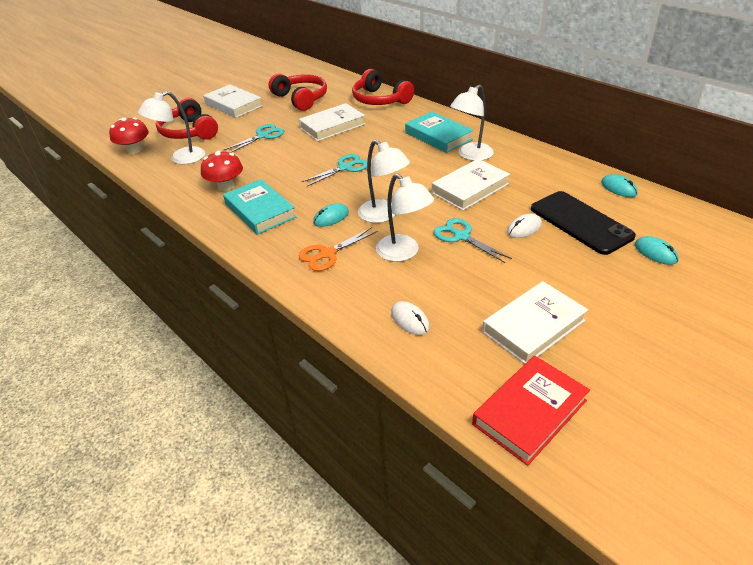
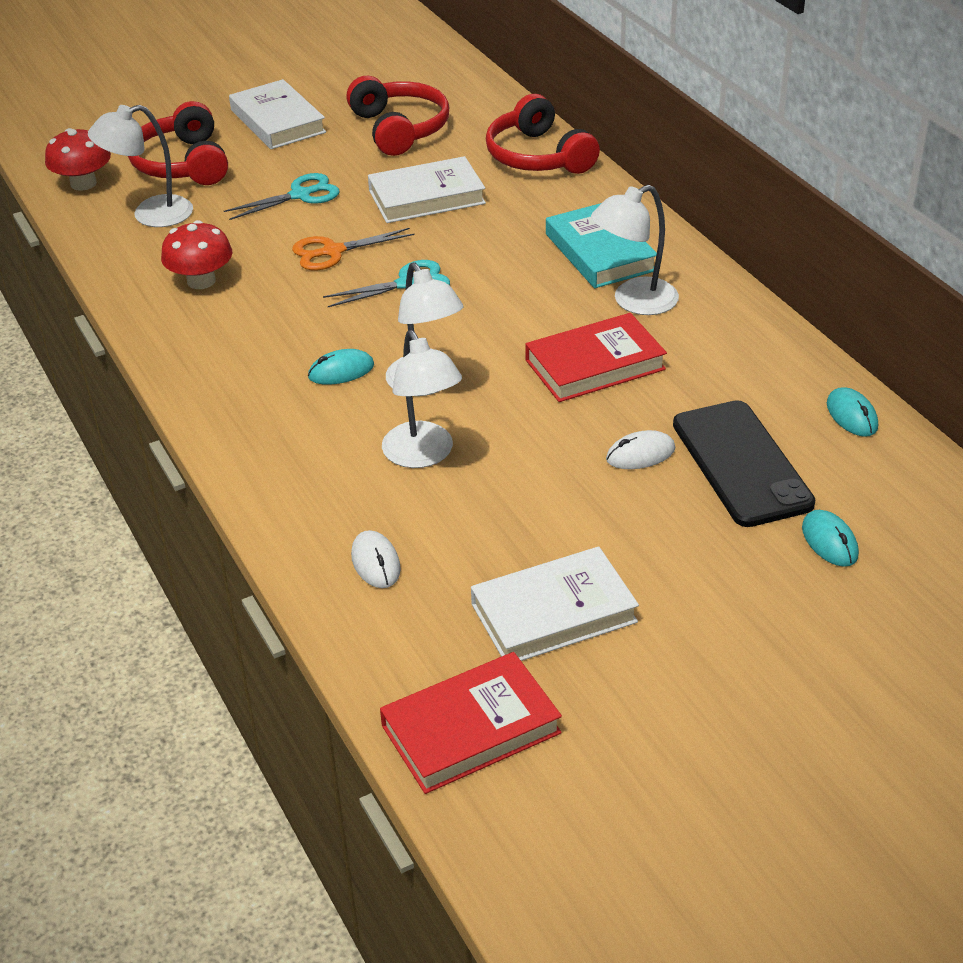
camera: 15 degrees right, 0 degrees up
turquoise book [223,179,296,235] -> none
orange scissors [299,227,378,271] -> orange scissors moved to [292,228,415,270]
white book [432,159,510,211] -> red book [525,313,667,402]
turquoise scissors [434,218,512,263] -> none

